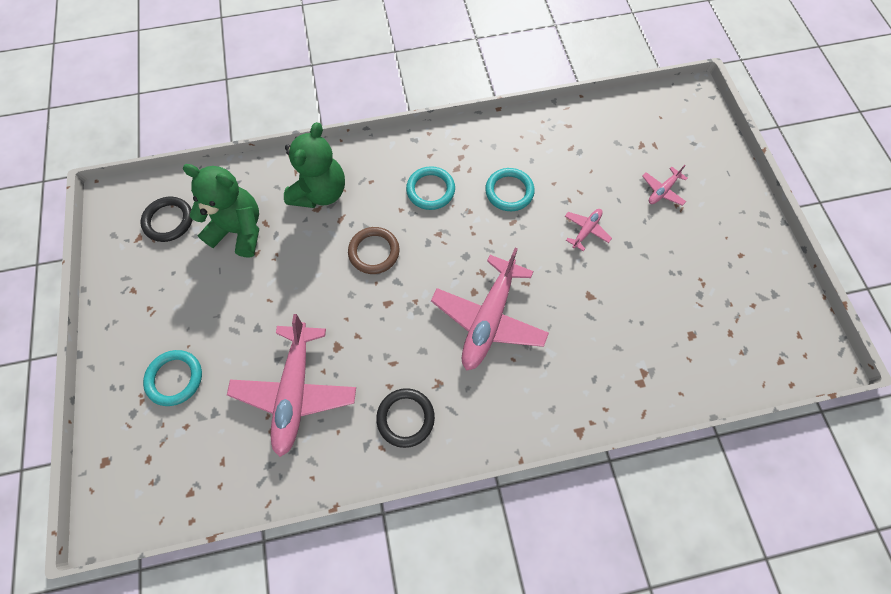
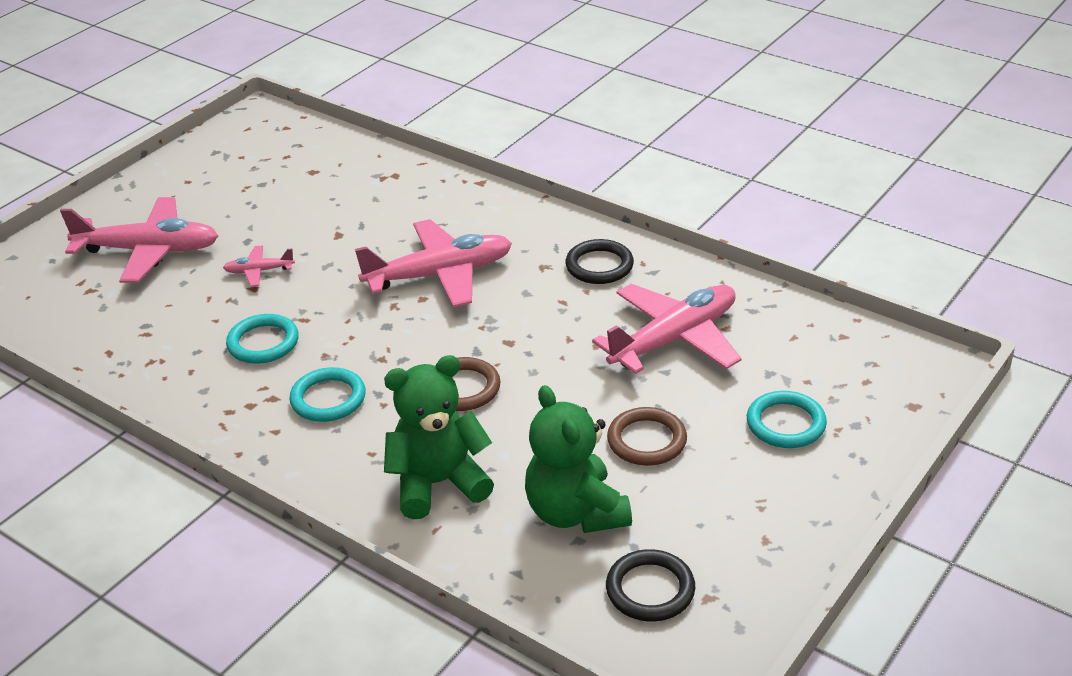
camera: 130 degrees left, 30 degrees down
pink plane [642,165,688,206] -> pink plane [60,197,218,283], size x2.19
none -> brown ring [607,407,687,466]

